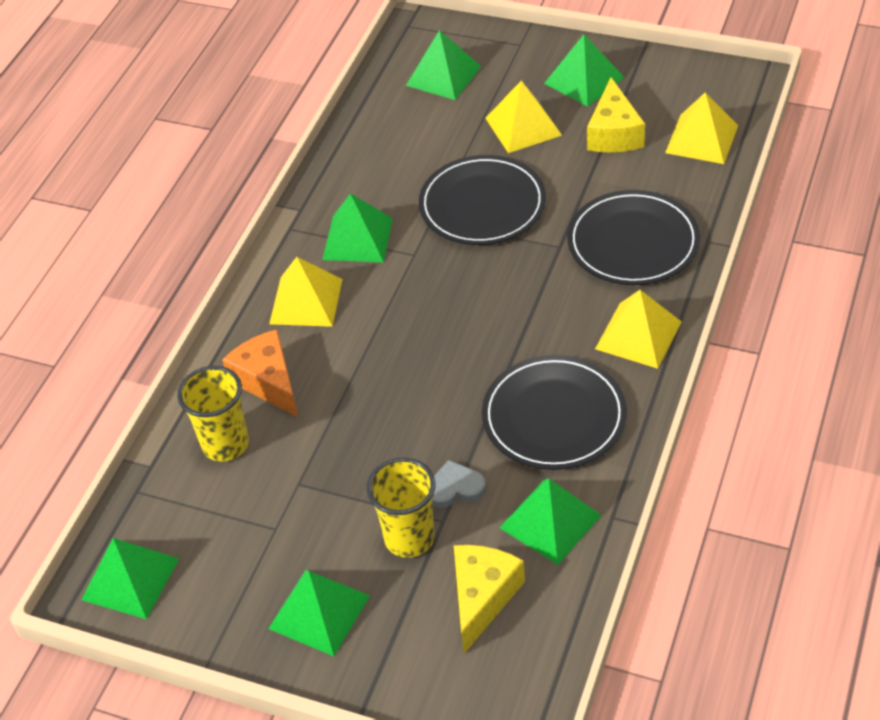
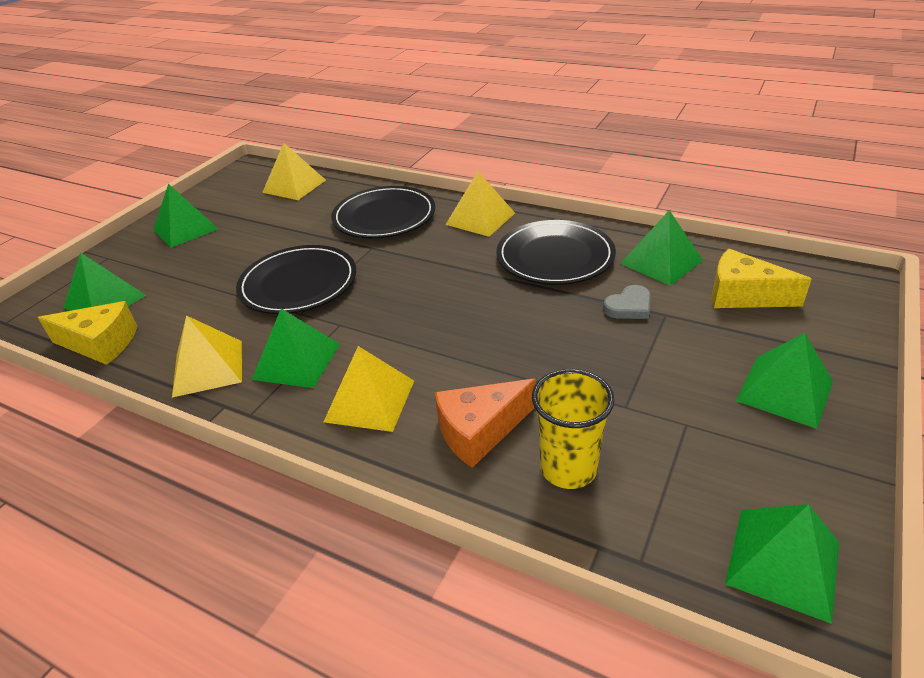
camera: 85 degrees left, 10 degrees down
yellow cup [367,458,435,558] -> none
grey heart [432,460,486,508] -> grey heart turned 120 degrees counterclockwise [603,285,651,319]
yellow pyramid [485,81,562,153] -> yellow pyramid moved to [172,315,242,398]
yellow cheese [587,78,645,152] -> yellow cheese moved to [38,301,138,365]

